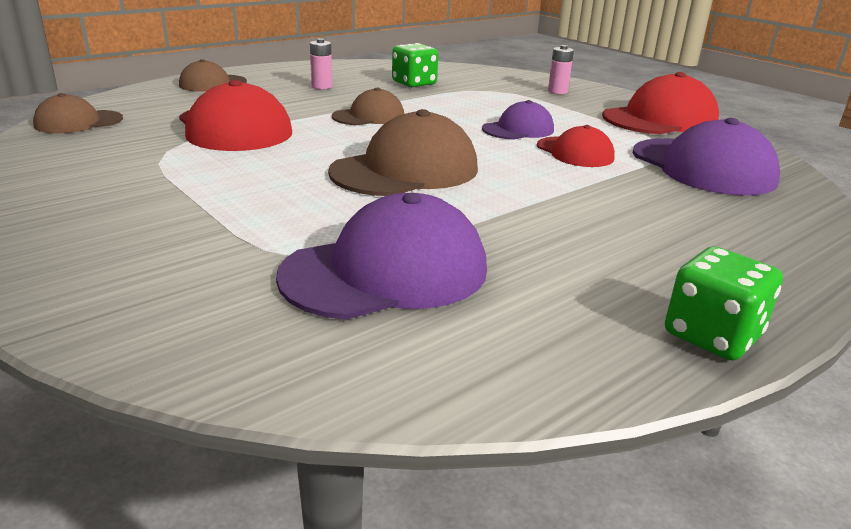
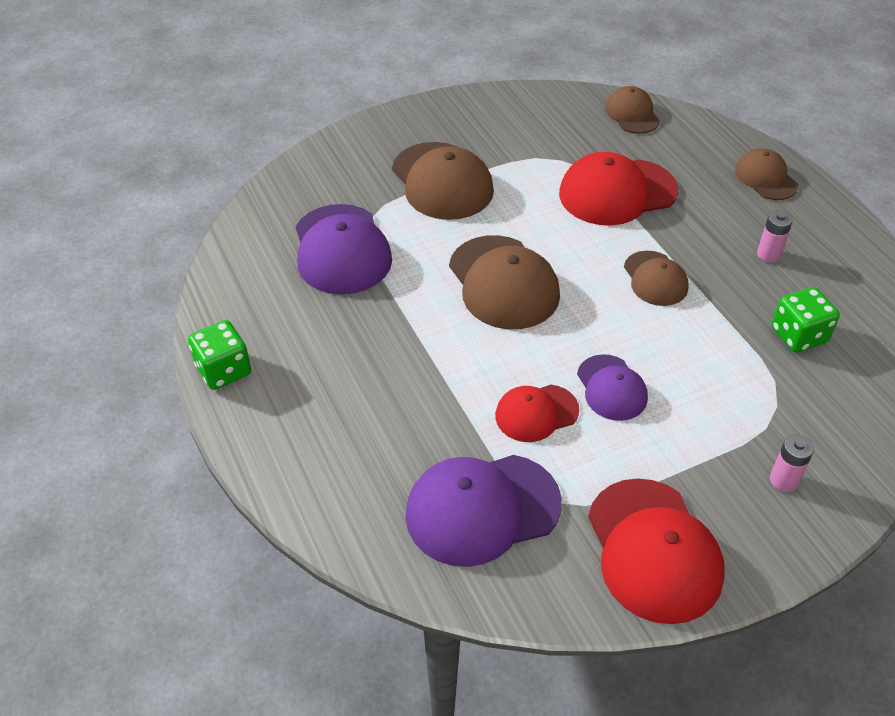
camera: 105 degrees right, 20 degrees up
none -> brown cap [392,142,494,220]

